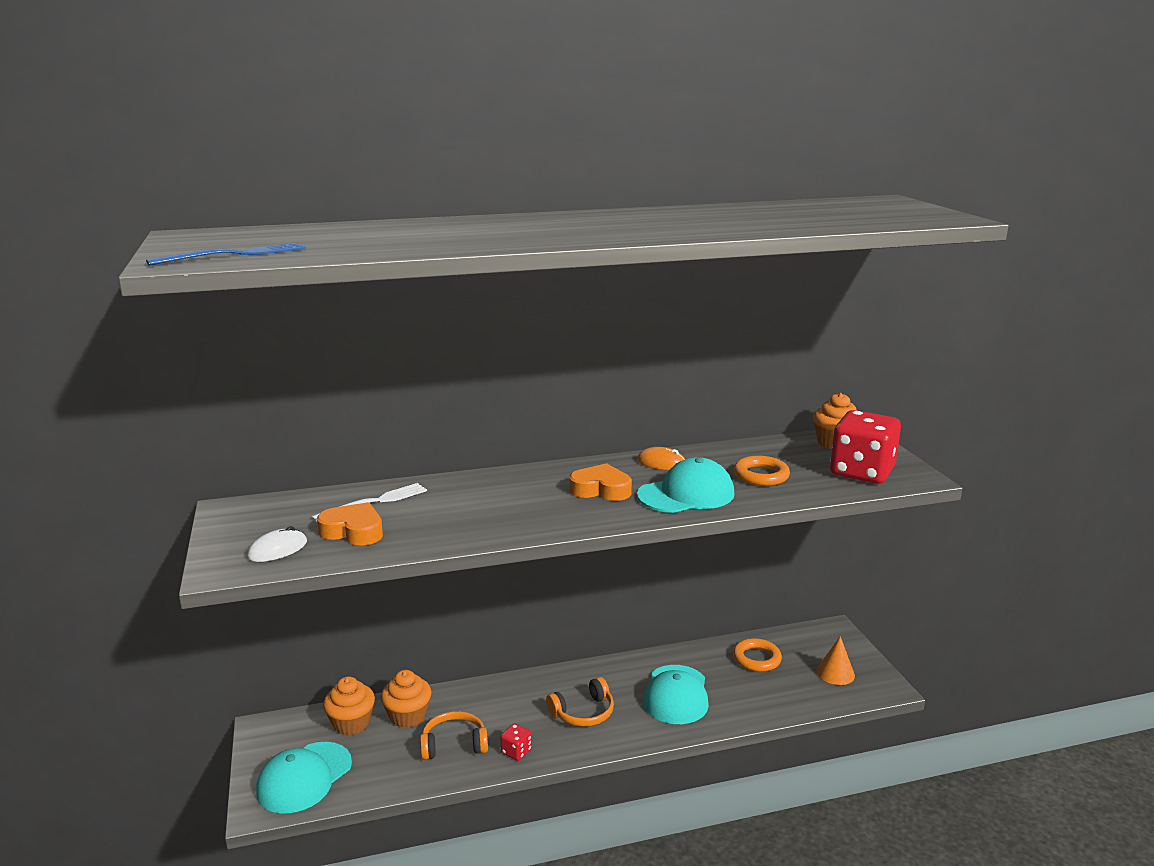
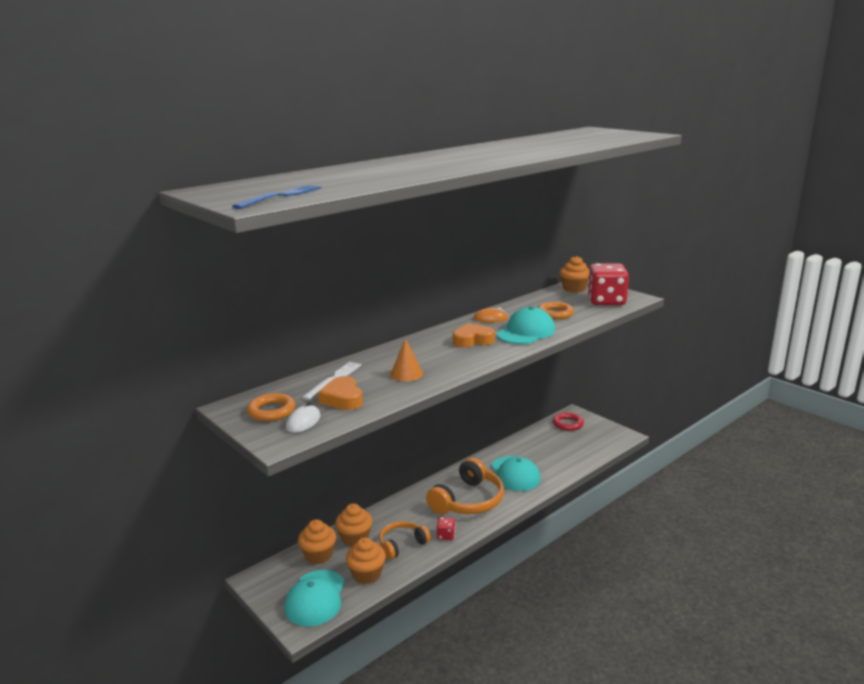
camera: 25 degrees left, 0 degrees up
orange heart [317,502,383,546] -> orange heart turned 105 degrees counterclockwise [318,376,363,410]
orange headphones [546,677,614,727] -> orange headphones [426,458,504,514], size x1.67
orange ring [733,638,782,672] -> orange ring moved to [247,393,295,421]
orange cone [817,636,855,685] -> orange cone moved to [390,338,423,381]
none -> orange cupcake [346,538,386,584]
none -> red ring [553,412,584,431]

